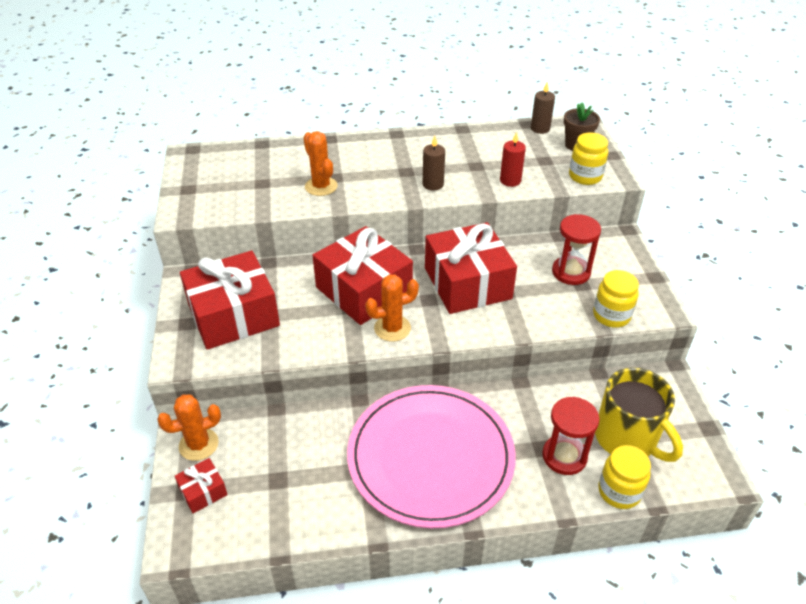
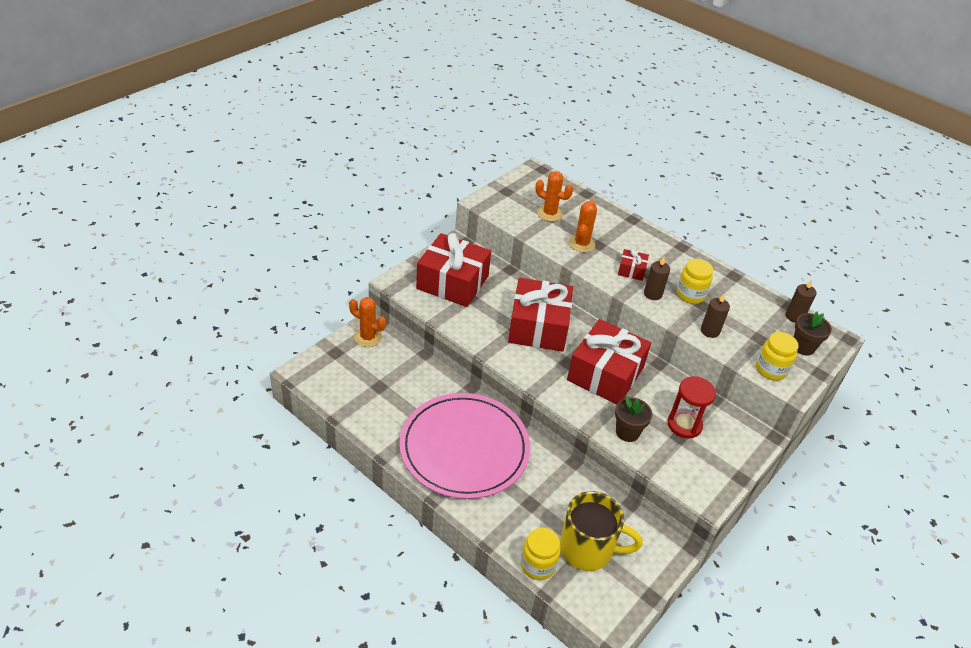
camera: 45 degrees right, 0 degrees up
red gift [175,458,228,513] -> red gift moved to [618,249,649,281]
orange cactus [365,274,419,341] -> orange cactus moved to [535,171,573,222]
red candle [500,131,526,187] -> brown candle [701,294,730,338]
red hourglass [542,397,599,475] -> none
yellow jar [593,270,639,328] -> yellow jar moved to [677,259,713,304]
yellow mug [595,368,683,462] -> yellow mug turned 90 degrees counterclockwise [560,491,643,571]
none -> brown flower pot [615,397,652,442]

